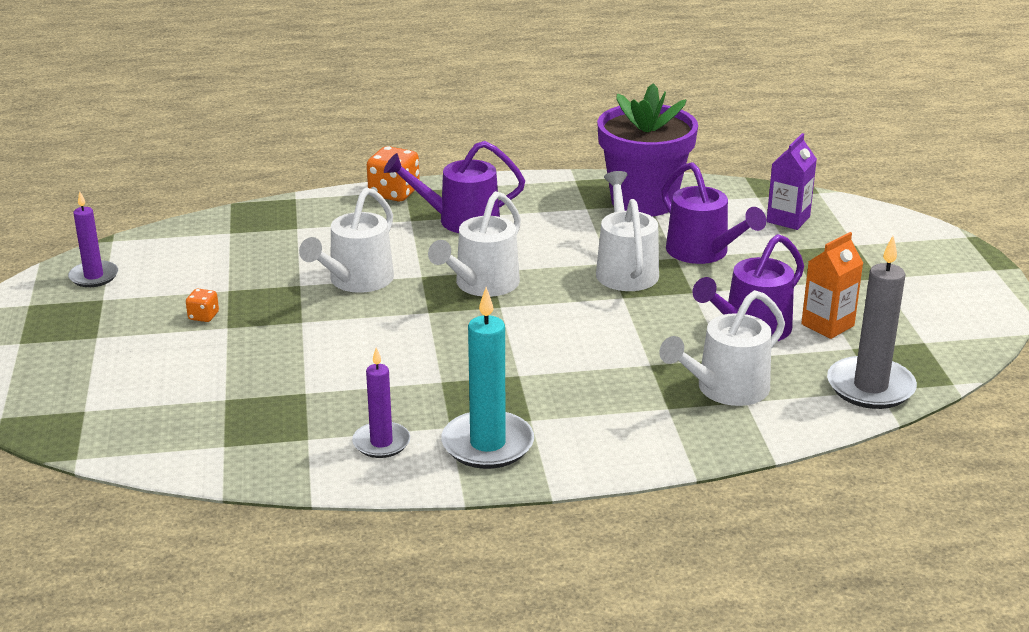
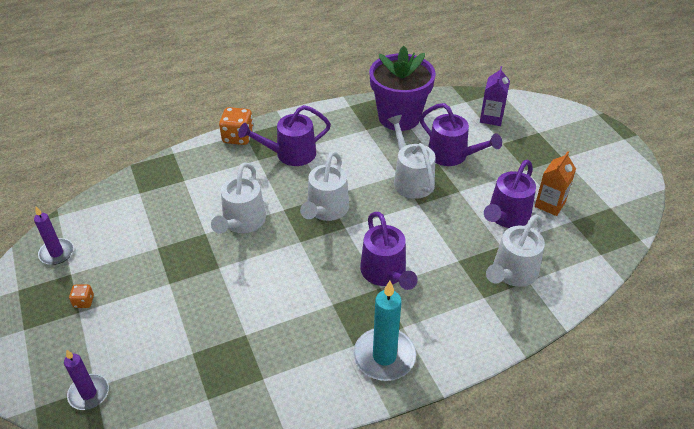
camera: 15 degrees left, 15 degrees up
orange dice [186,289,219,322] -> orange dice moved to [69,285,94,308]
purple candle [352,347,410,458] -> purple candle moved to [64,350,109,410]
grey candle [827,236,917,409] -> none
none -> purple watering can [360,212,418,290]

